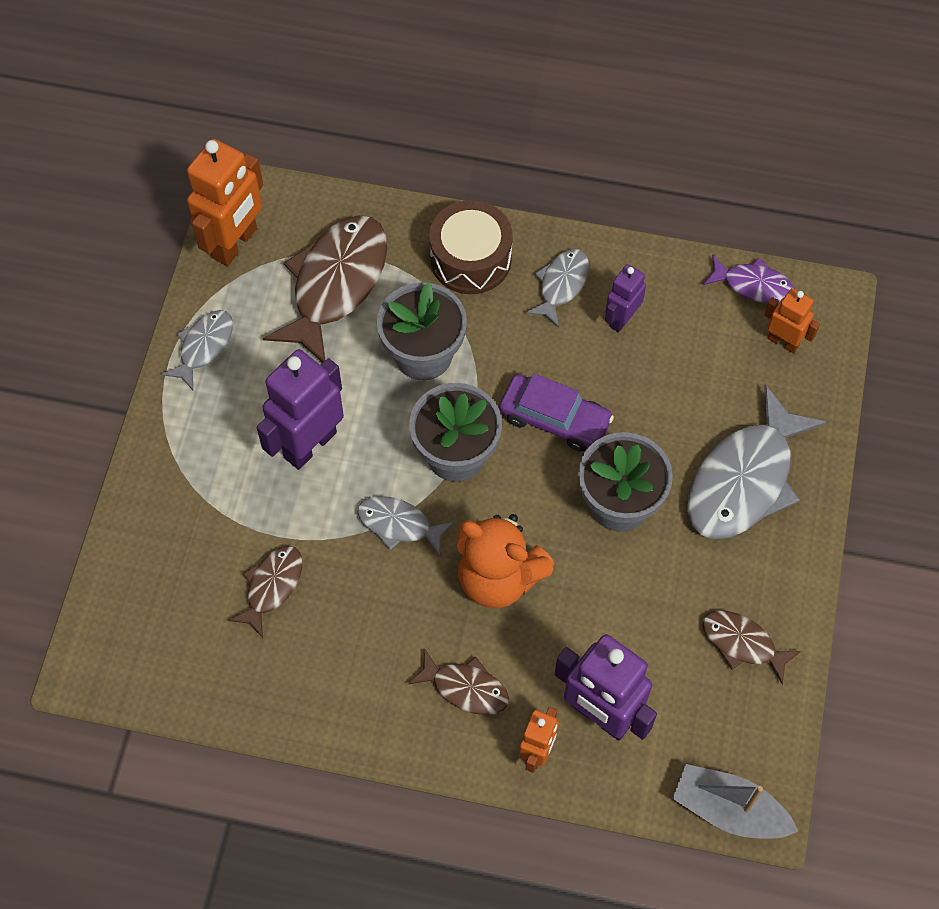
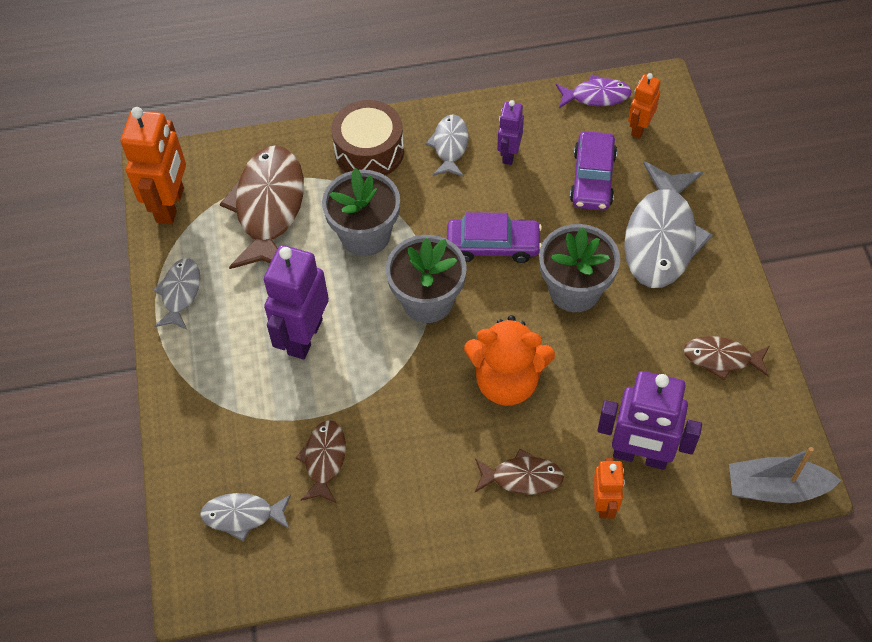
camera: 20 degrees left, 5 degrees down
grey fish [357,496,454,556] -> grey fish moved to [200,493,291,541]
orange robot [764,288,820,353] -> orange robot turned 75 degrees counterclockwise [628,73,660,139]
none -> purple car [570,131,617,210]

